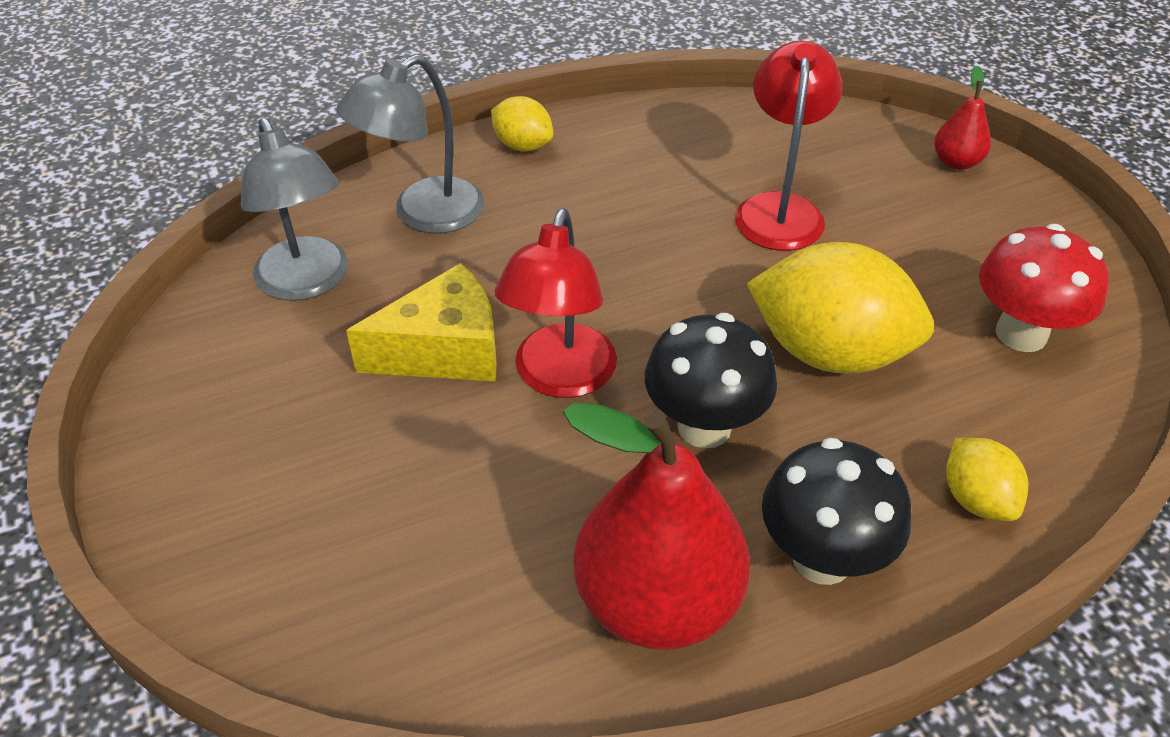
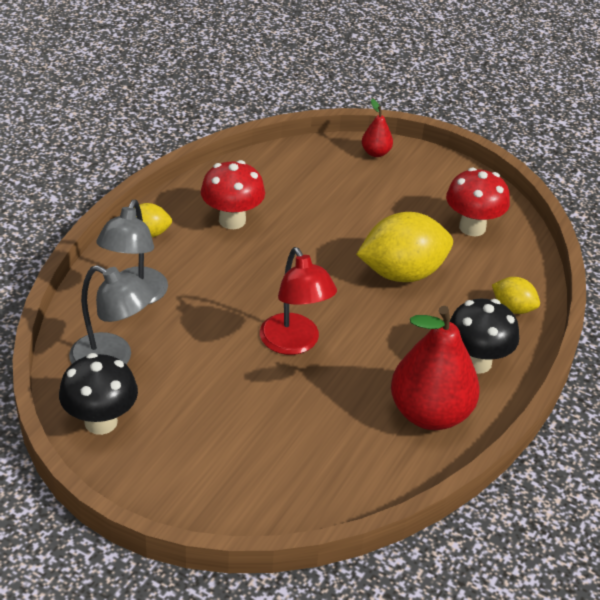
camera: 40 degrees left, 5 degrees down
yellow cheese [346,263,497,381] -> none
black mushroom [645,313,777,448] -> black mushroom moved to [59,353,138,435]
red lamp [735,41,843,251] -> none
none -> red mushroom [201,160,265,229]

